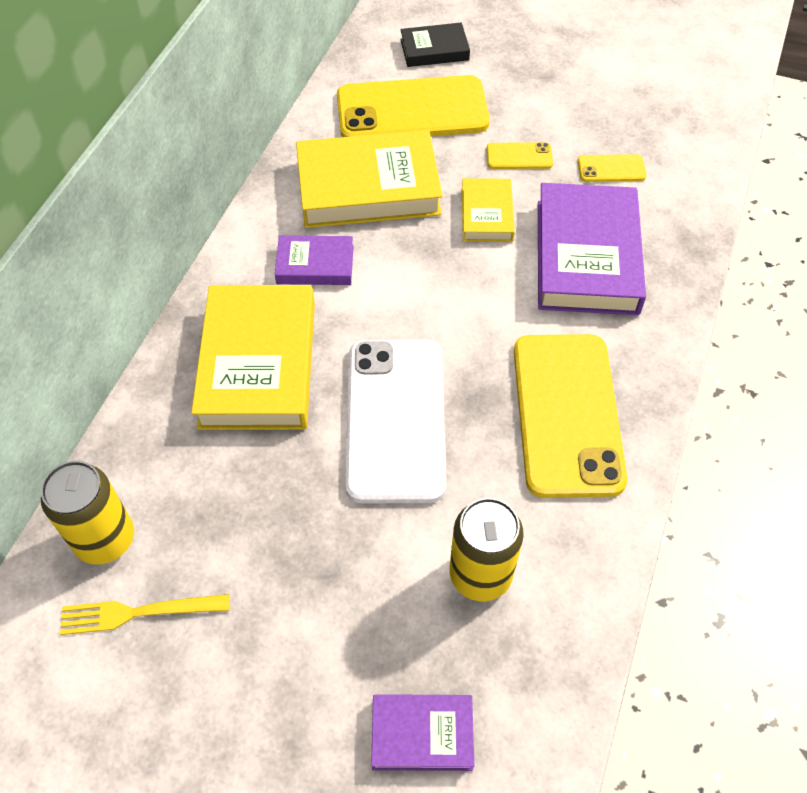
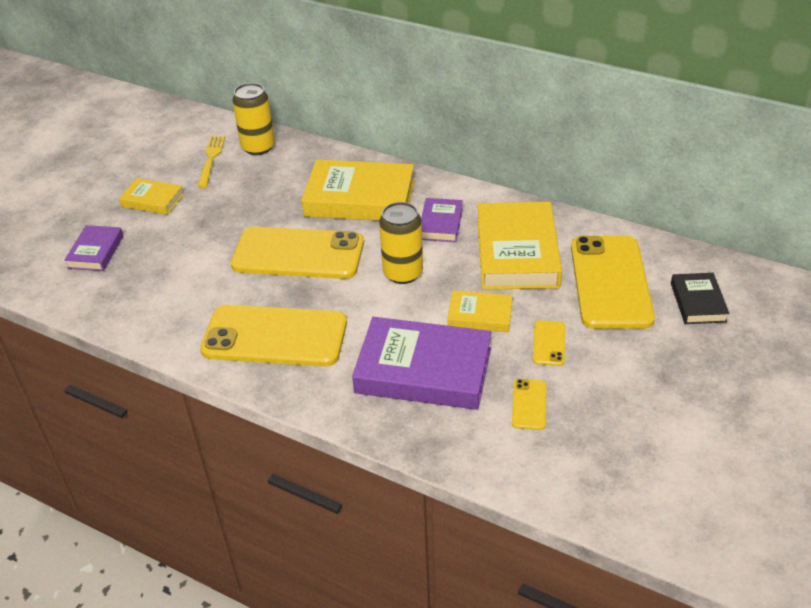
camera: 100 degrees right, 15 degrees down
white phone [345,339,446,504] -> yellow phone [231,226,364,279]
yellow can [449,498,524,601] -> yellow can moved to [379,202,423,284]
none -> yellow book [119,178,184,215]

